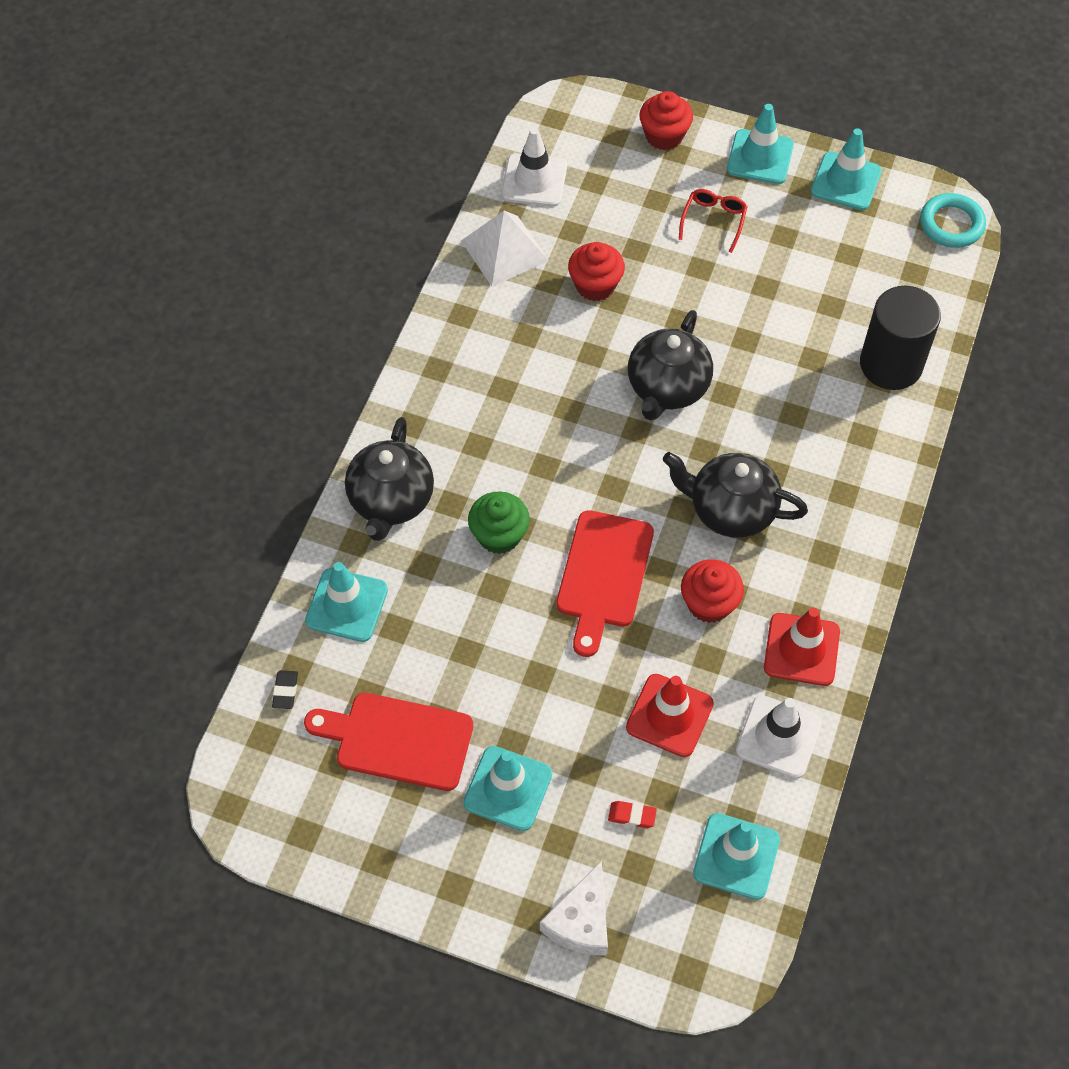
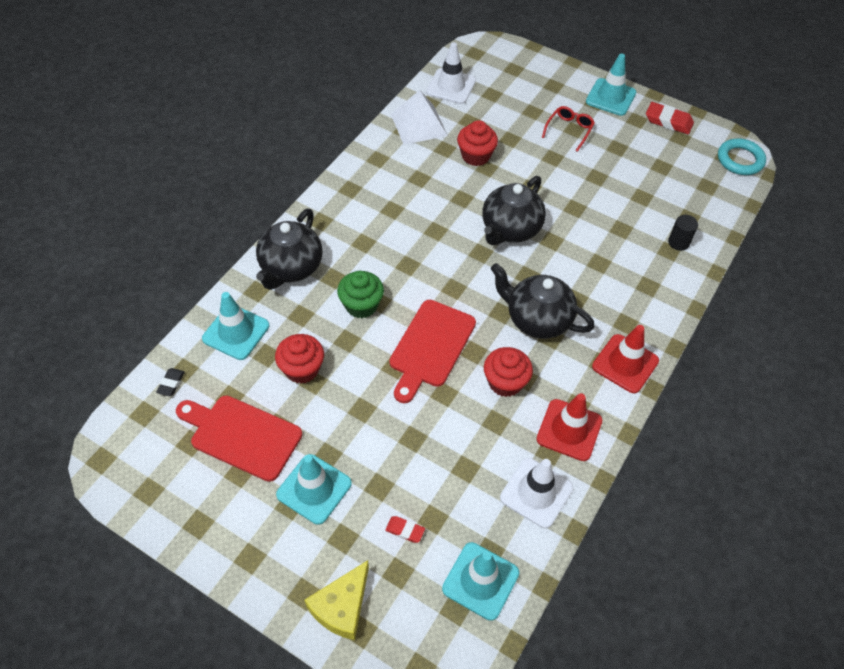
camera: 10 degrees right, 5 degrees down
white cheese [540,860,608,956] -> yellow cheese [304,560,369,640]
red traffic cone [626,674,714,757] -> red traffic cone moved to [592,325,659,393]
red cupcake [639,91,693,150] -> red cupcake moved to [275,334,324,384]
turquoise traffic cone [811,128,882,210] -> red eraser [646,102,694,134]
black cylinder [860,286,941,390] -> black cylinder [668,215,698,251], size x0.45

